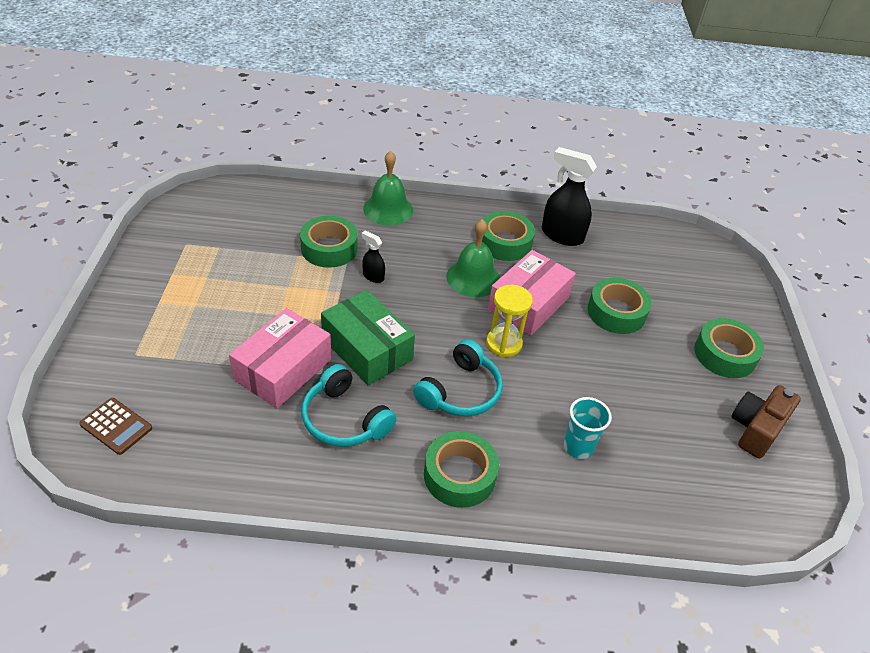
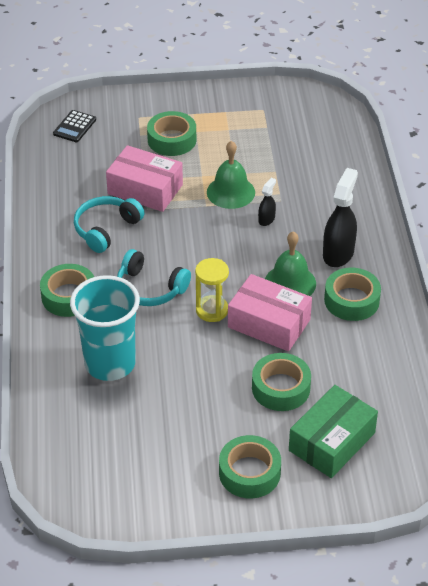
camera: 85 degrees right, 0 degrees up
brown calculator [79,398,152,455] -> black calculator [53,110,96,142]
green tape [300,216,358,268] -> green tape moved to [147,111,196,156]
green box [321,290,415,385] -> green box moved to [289,385,378,478]
green bell [363,151,413,226] -> green bell moved to [207,141,255,209]
black spray bottle [542,147,597,246] -> black spray bottle moved to [323,168,358,267]
turquoise cup [564,397,612,459] -> turquoise cup [70,275,140,381], size x1.99
brown camera [731,385,801,459] -> none

